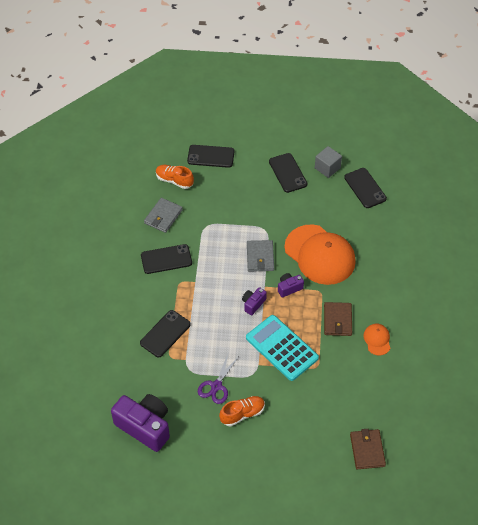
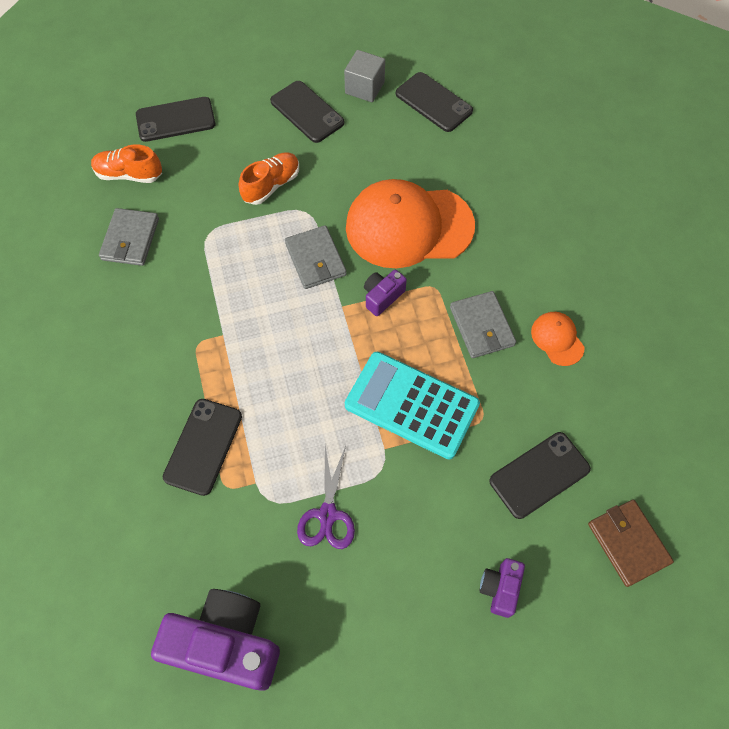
camera: 20 degrees left, 10 degrees up
black phone [141,244,192,274] -> black phone moved to [489,432,591,519]
orange shoe [219,396,265,427] -> orange shoe moved to [239,152,299,205]
purple camera [242,287,267,315] -> purple camera moved to [480,558,525,618]
orange cap [285,224,356,285] -> orange cap turned 150 degrees clockwise [346,179,475,268]
brown wallet [324,302,352,336] -> grey wallet [450,291,516,358]

